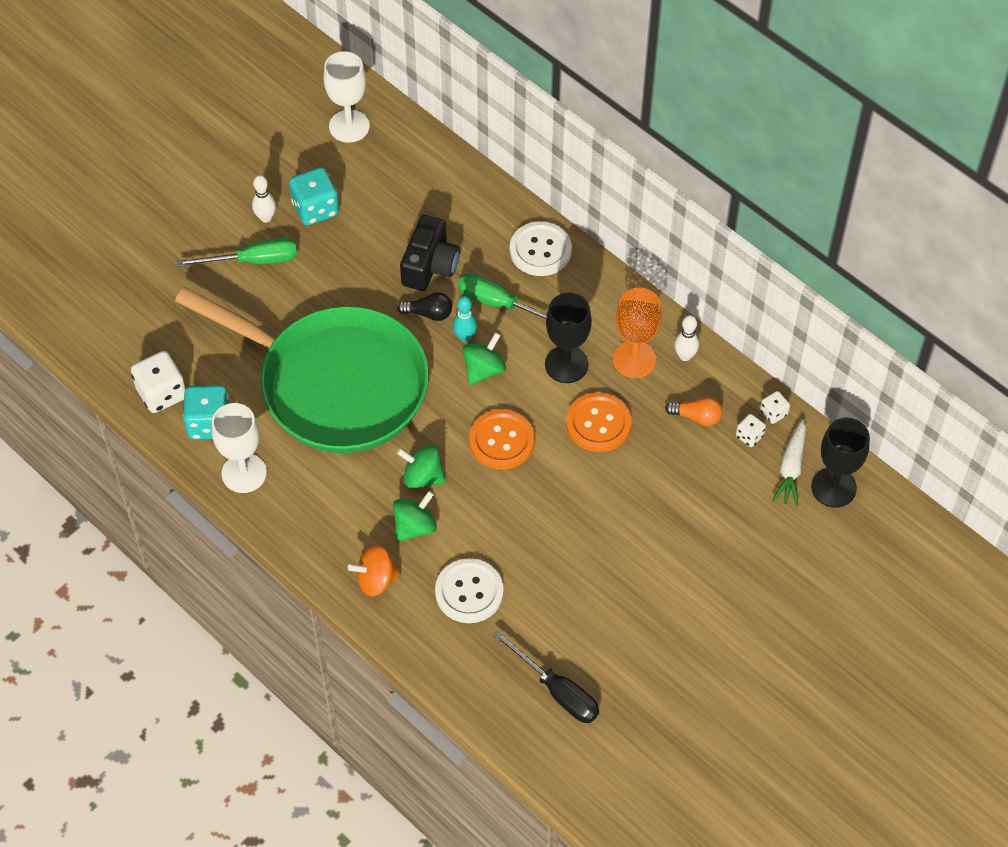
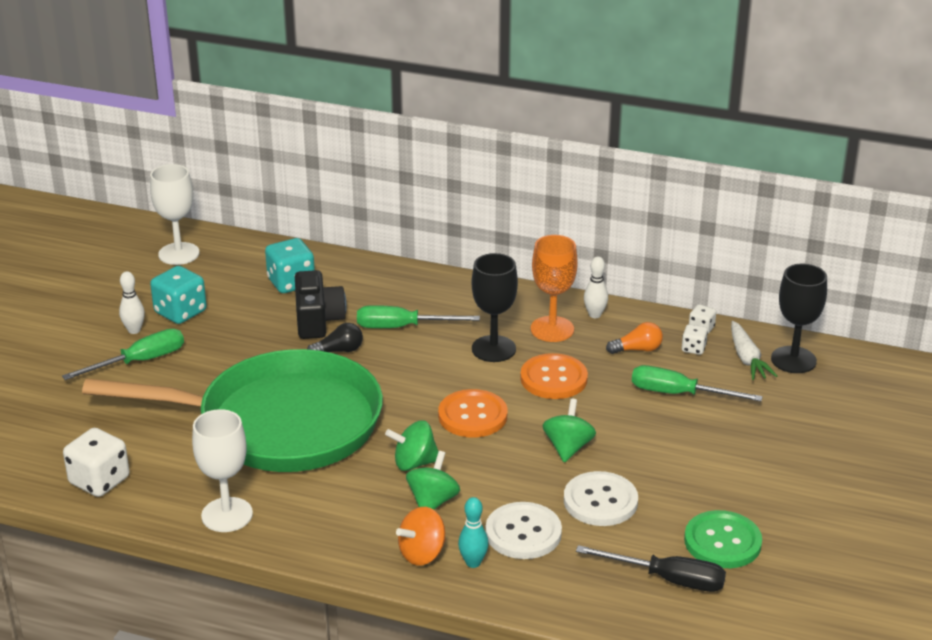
camera: 25 degrees left, 25 degrees down
turquoise dice [183,385,230,440] -> turquoise dice moved to [265,238,315,293]
turquoise bowling pin [453,296,477,342] -> turquoise bowling pin moved to [458,497,489,568]
green spinning top [462,332,506,385] -> green spinning top moved to [543,399,596,462]
white button [510,221,572,276] -> white button moved to [564,471,638,526]
none -> green screwdriver [632,365,763,401]
none -> green button [684,510,762,568]

